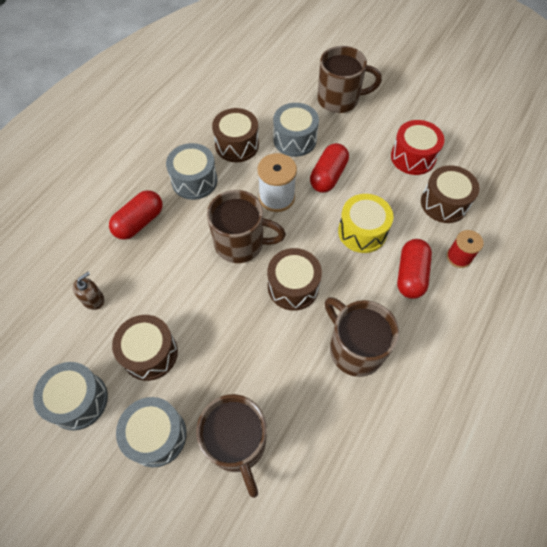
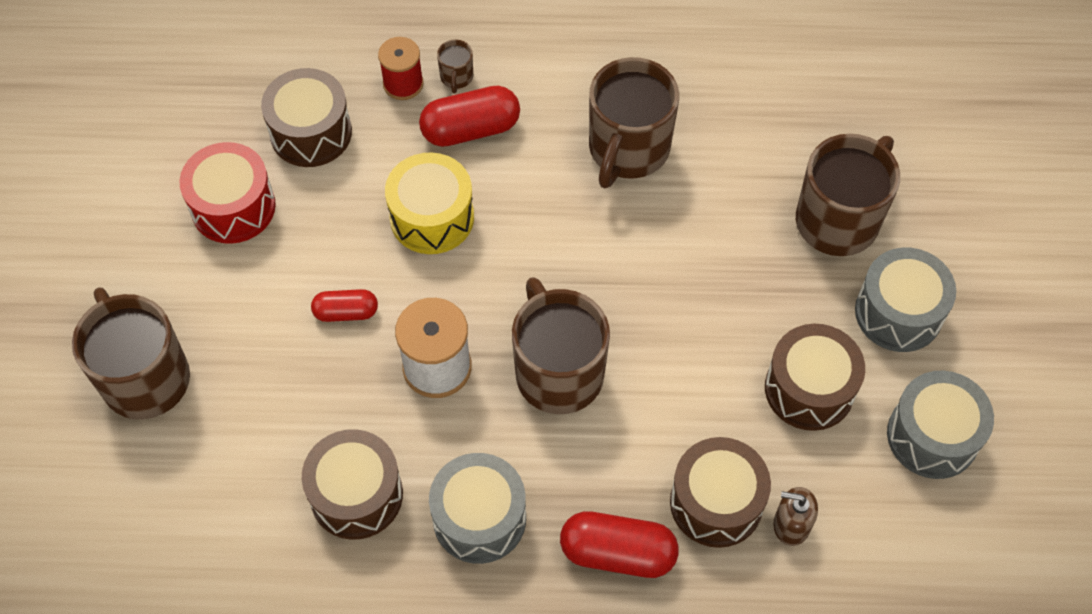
camera: 120 degrees left, 0 degrees up
brown drum [267,248,322,311] -> brown drum moved to [670,437,771,548]
grey drum [273,103,319,157] -> none
red capsule [310,143,349,192] -> red capsule [311,289,378,322], size x0.61
none -> brown mug [437,40,473,93]

